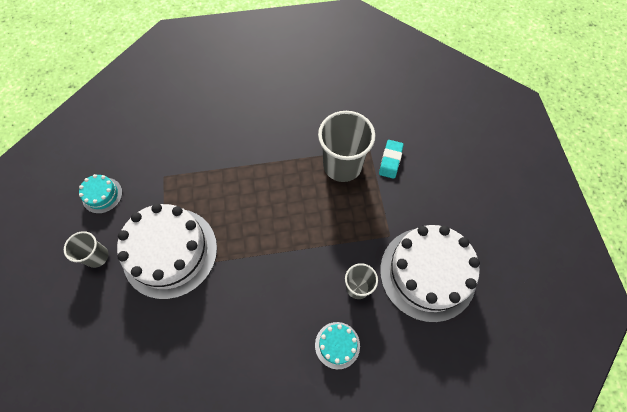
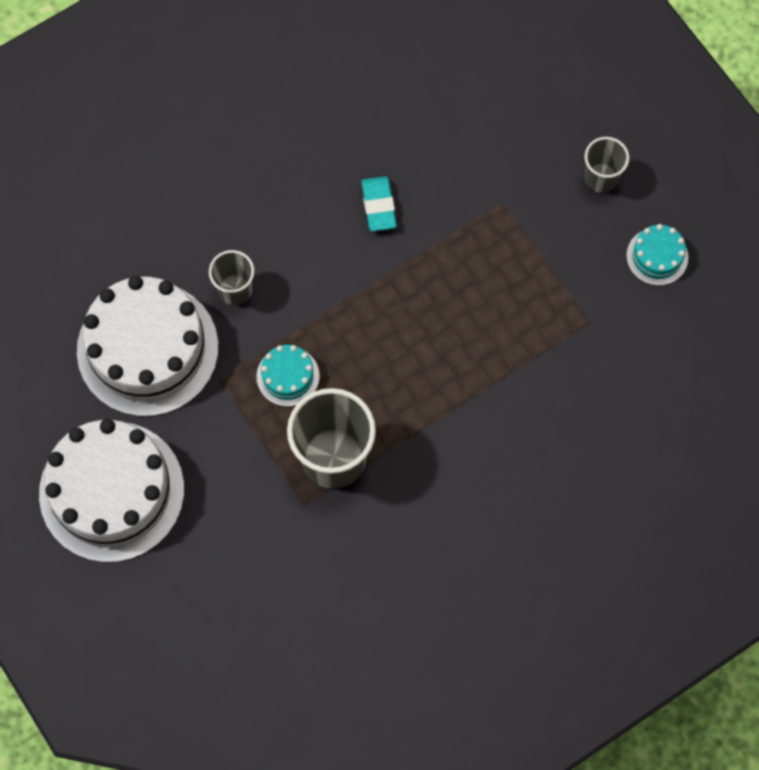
camera: 155 degrees right, 5 degrees up
white cake [117,203,217,299] -> white cake moved to [39,419,184,562]
turquoise cake [315,322,360,369] -> turquoise cake moved to [257,345,320,407]
turquoise eraser [379,140,404,179] -> turquoise eraser moved to [361,176,397,231]

